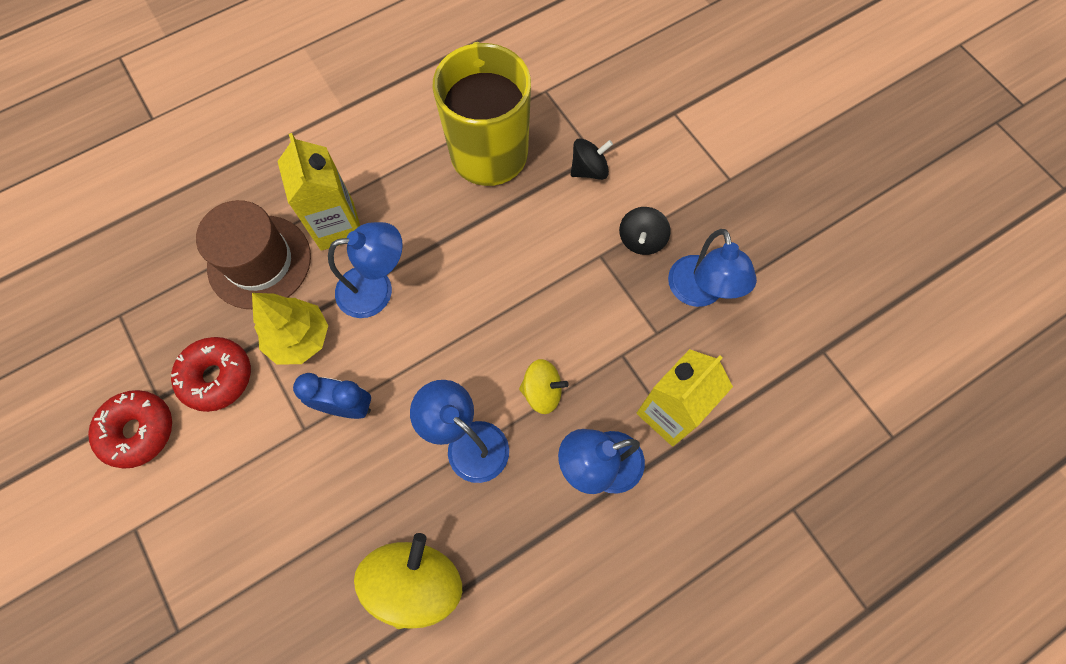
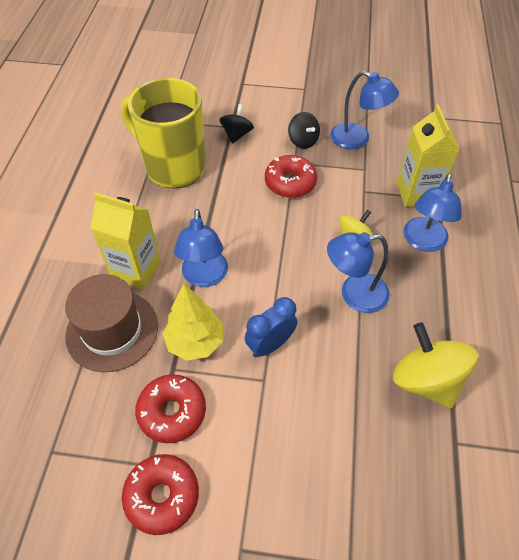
camera: 50 degrees left, 15 degrees down
blue lamp [328,222,403,318] -> blue lamp turned 150 degrees clockwise [174,209,228,287]
none -> red donut [265,155,317,198]

